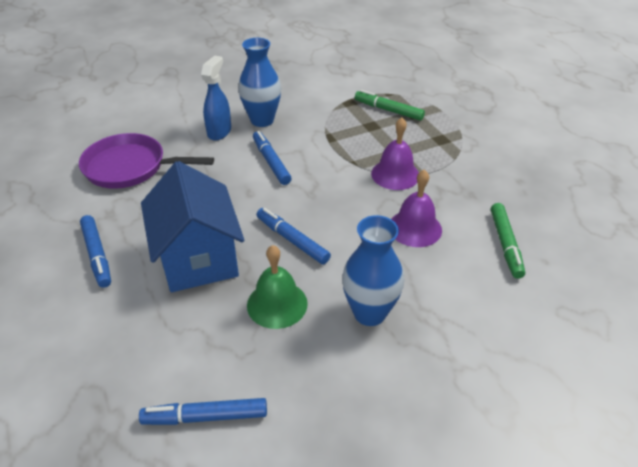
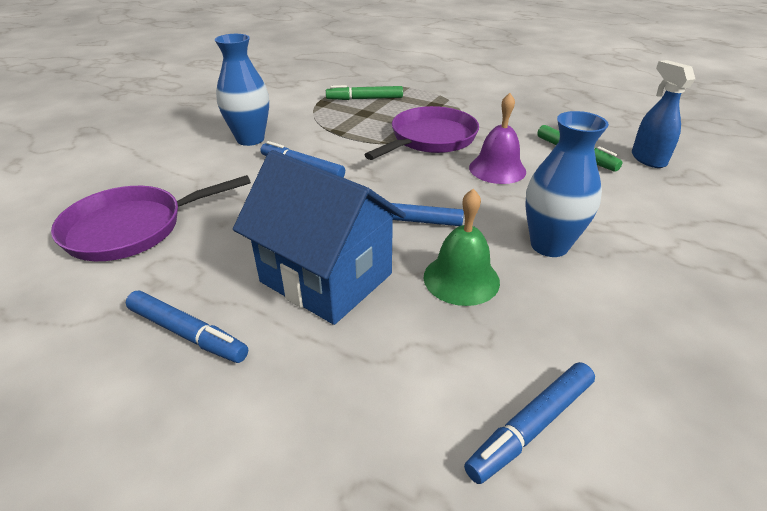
camera: 35 degrees left, 5 degrees down
blue spray bottle [201,55,231,141] -> blue spray bottle moved to [632,60,695,168]
purple bell [371,118,419,190] -> purple pan [364,106,479,160]

